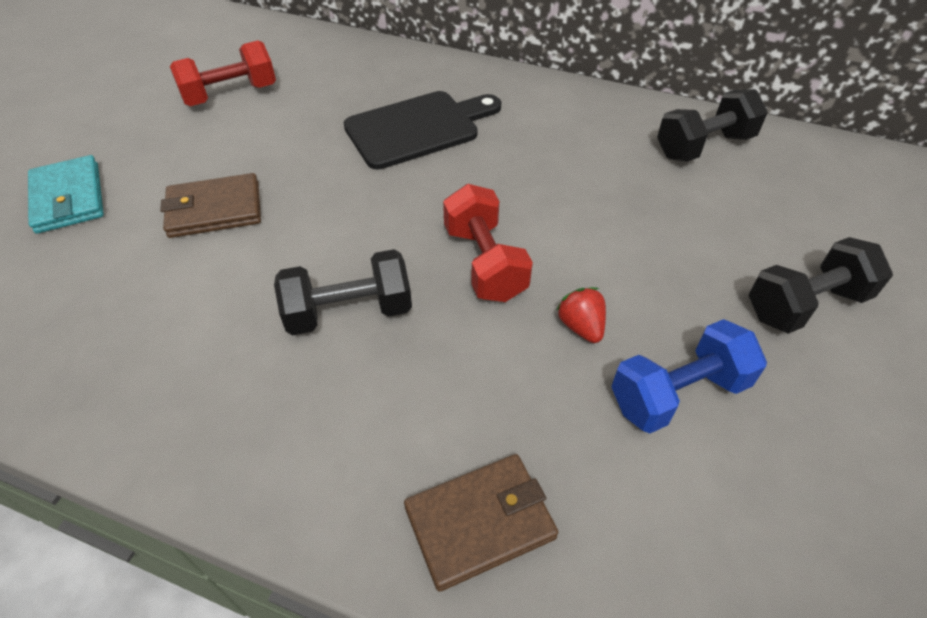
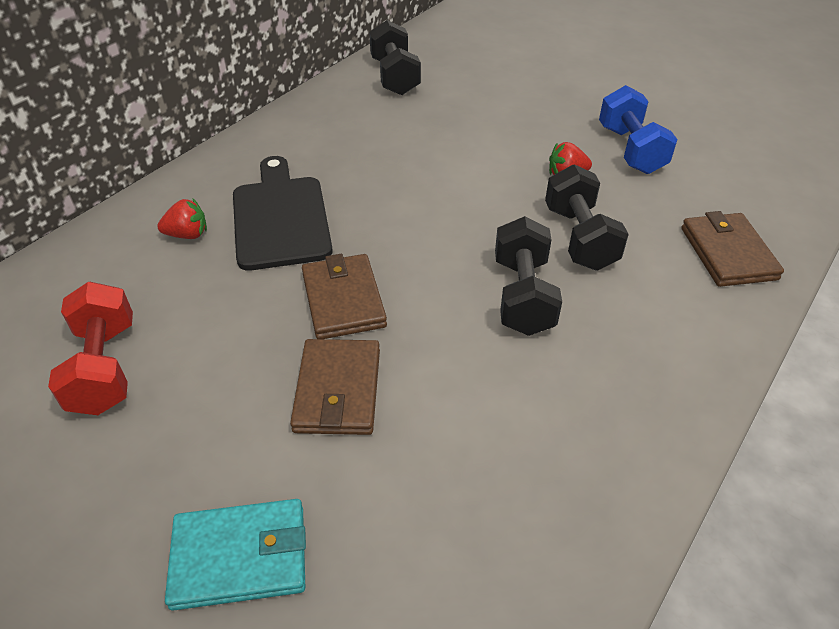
camera: 75 degrees left, 5 degrees down
red dumbbell [443,184,533,302] -> none
black dumbbell [749,237,893,334] -> black dumbbell moved to [545,164,629,271]
none -> red strawberry [157,199,207,239]
none -> brown wallet [302,254,387,339]

